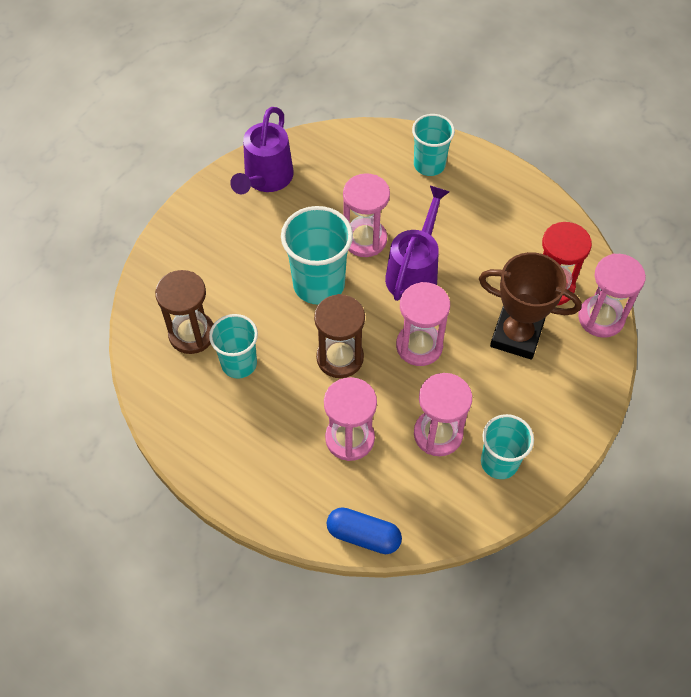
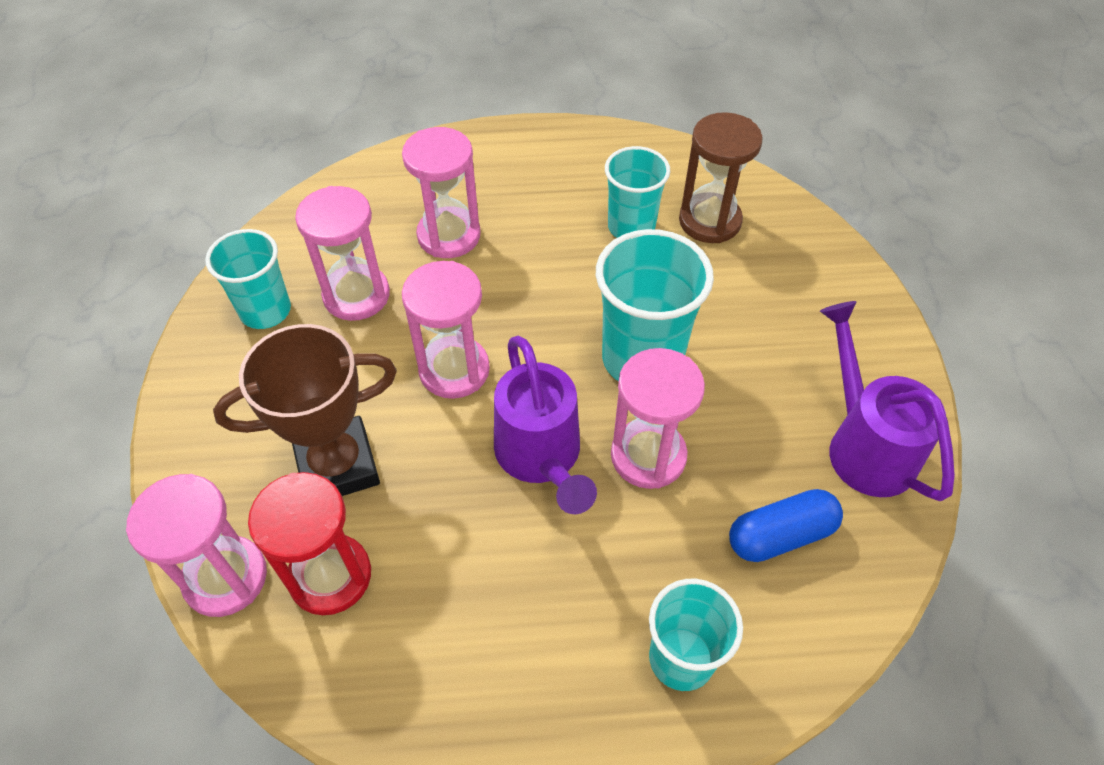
camera: 140 degrees right, 5 degrees down
brown hourglass [314,294,365,378] -> none
blue capsule [327,507,402,554] -> blue capsule moved to [729,489,843,562]

